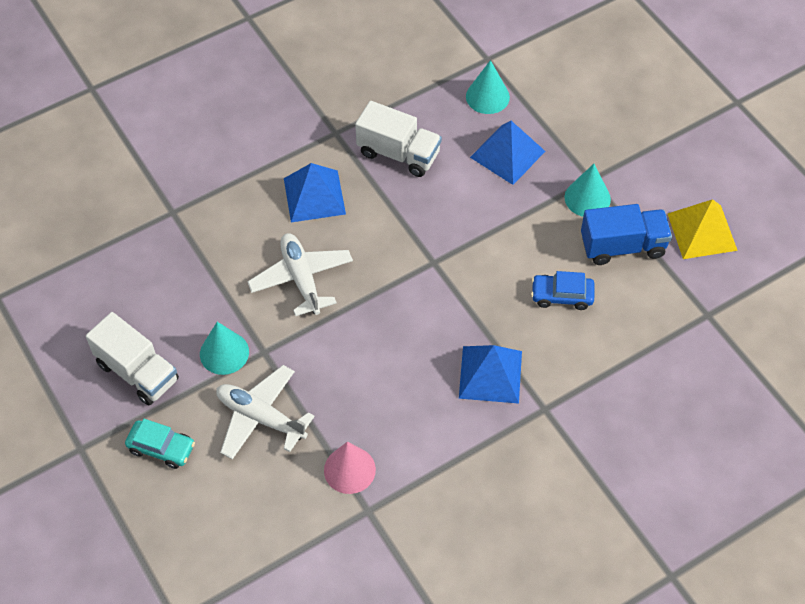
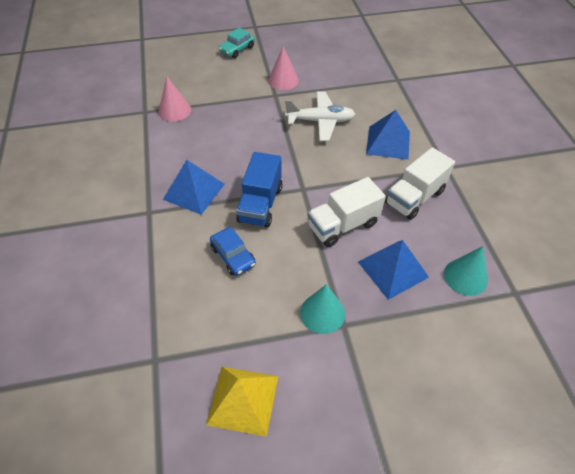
camera: 110 degrees right, 5 degrees down
white truck [86,312,179,405] -> white truck moved to [307,177,386,247]
turquoise cone [200,322,249,375] -> pink cone [268,46,299,90]
white plane [216,365,315,459] -> none
blue car [531,271,595,310] -> blue car turned 120 degrees clockwise [210,227,256,276]
blue truck [581,204,672,265] -> blue truck moved to [236,152,283,228]

